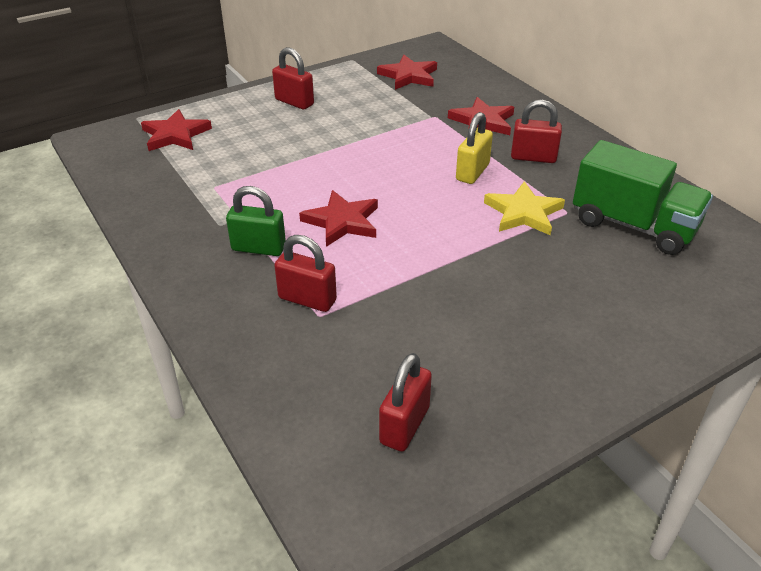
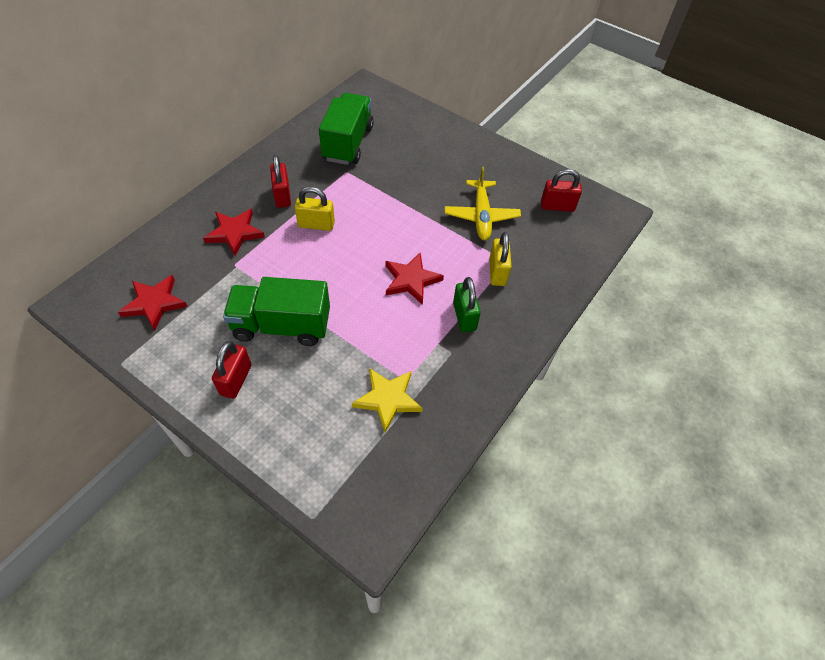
camera: 115 degrees left, 15 degrees up
red star [141,109,212,151] -> none
red padlock [274,235,337,312] -> yellow padlock [489,232,512,286]
yellow star [484,181,565,235] -> yellow star moved to [352,368,423,432]
none -> green truck [223,277,330,346]
none -> yellow plane [445,167,521,241]

